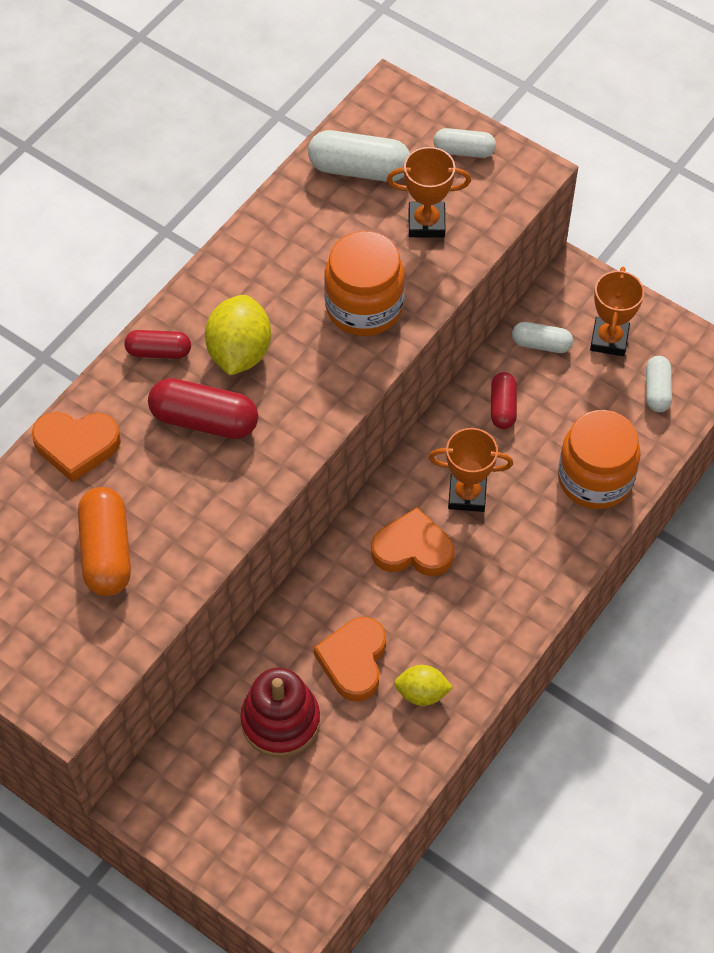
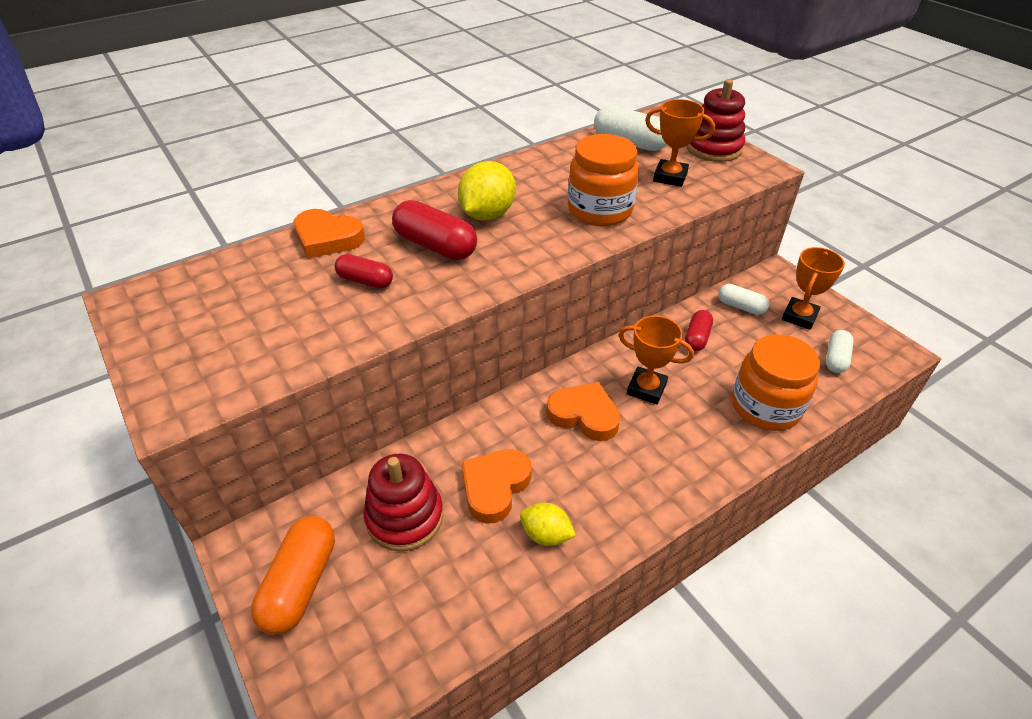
camera: 20 degrees right, 15 degrees down
orange capsule [78,487,131,596] -> orange capsule moved to [251,516,335,635]
red capsule [124,330,191,359] -> red capsule moved to [335,254,393,289]
white capsule [434,128,496,158] -> red stacking toy [686,79,745,162]

